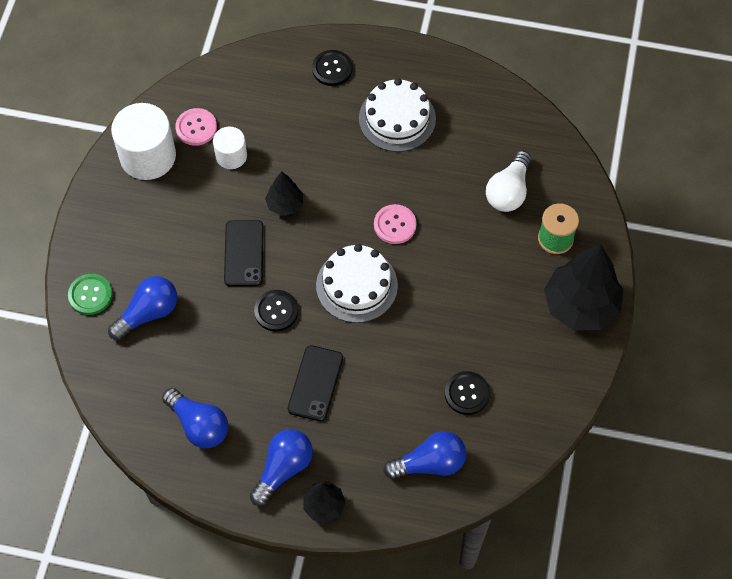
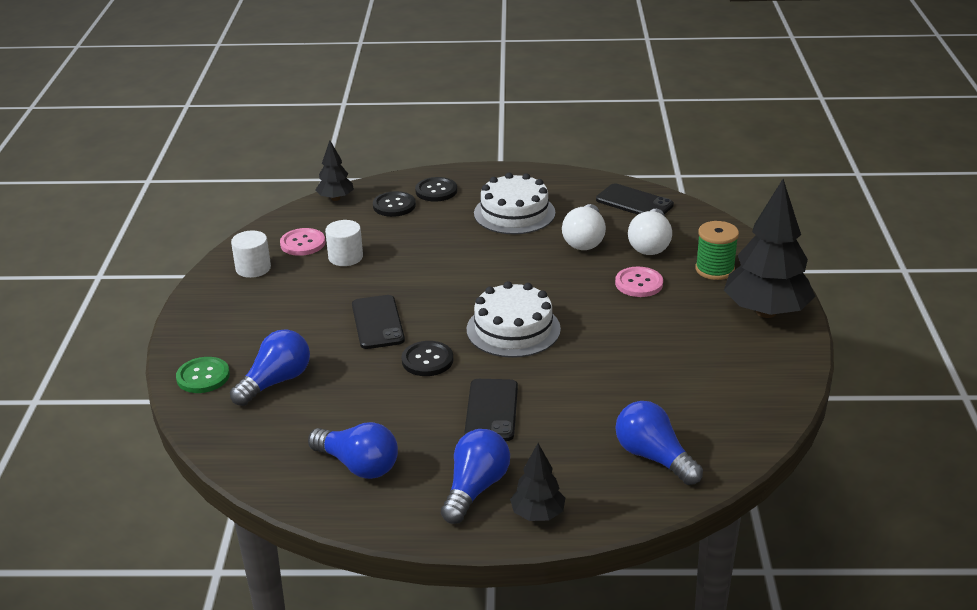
camera: 10 degrees left, 30 degrees down
white cylinder [111,103,176,180] -> white cylinder [231,230,271,278], size x0.56
black tree [265,171,303,216] -> black tree moved to [315,140,354,201]
pink button [374,204,417,244] -> pink button moved to [615,267,663,297]
blue light bulb [383,431,466,479] -> blue light bulb turned 105 degrees counterclockwise [615,401,703,485]
black button [445,371,490,415] -> black button moved to [373,191,416,217]
none -> white light bulb [562,204,606,250]
none -> black phone [596,183,674,215]

